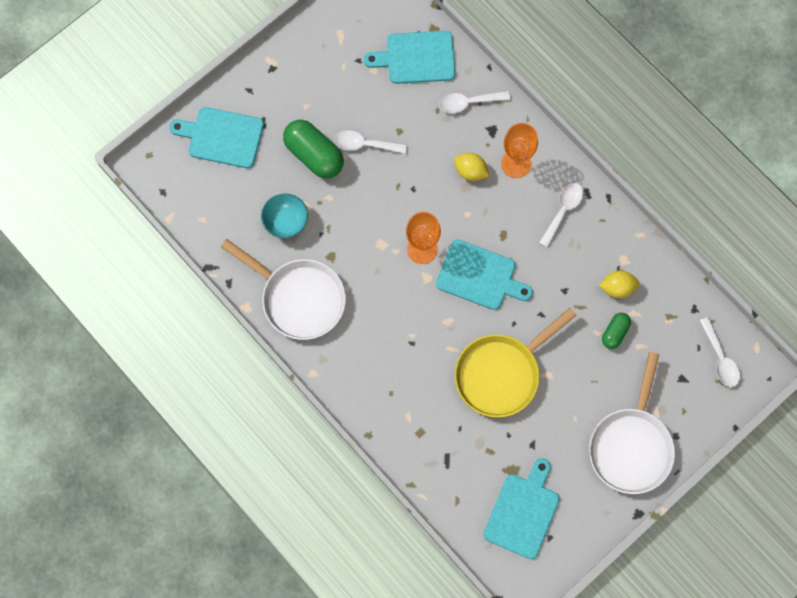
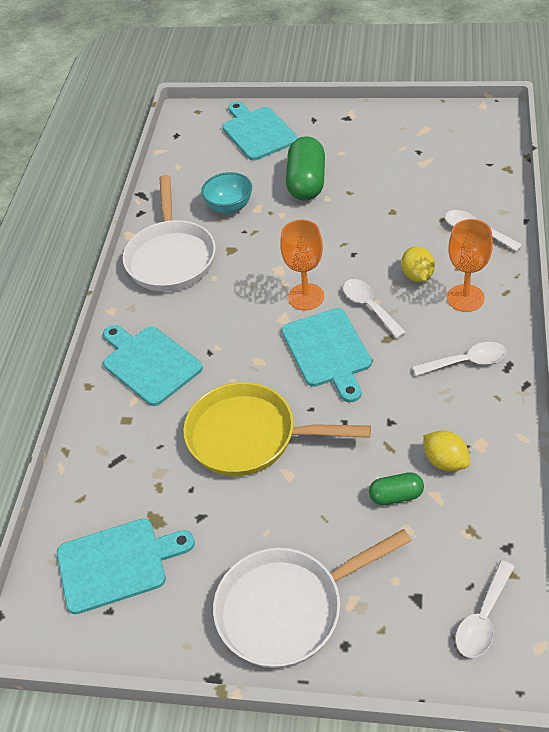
camera: 55 degrees right, 25 degrees down
white spoon [335,130,407,154] -> white spoon moved to [343,279,406,338]
turquoise cutting board [364,31,455,84] -> turquoise cutting board moved to [103,325,203,406]

